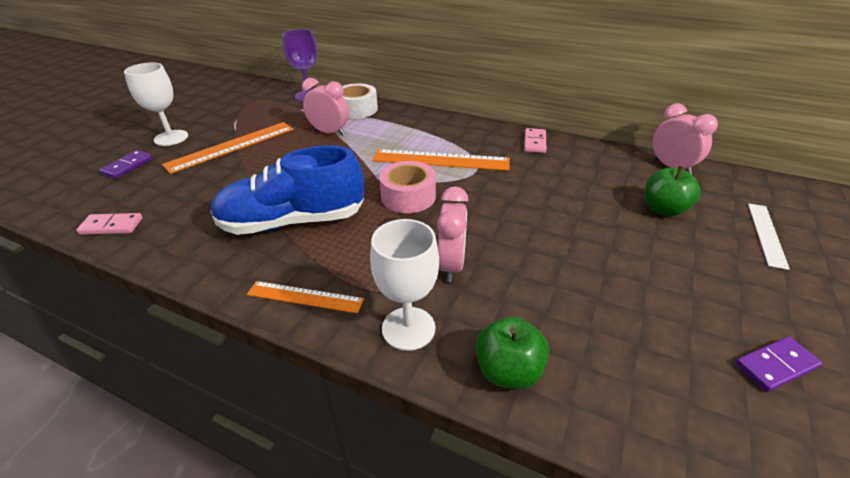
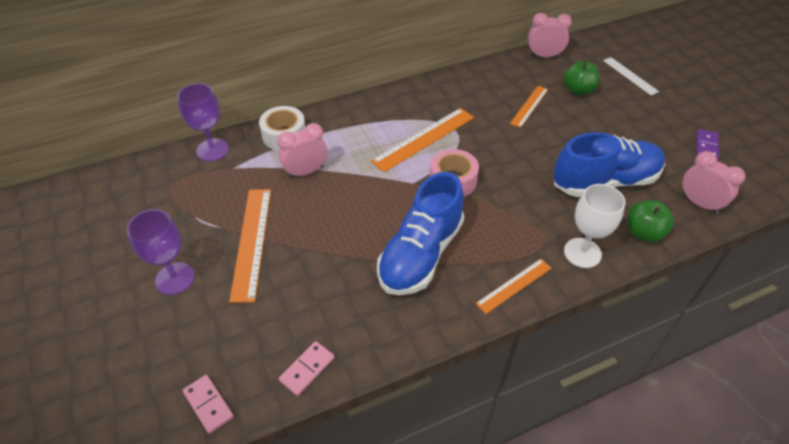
camera: 50 degrees left, 10 degrees up
purple domino [99,150,153,179] -> none
white goblet [124,63,188,146] -> purple goblet [127,209,195,295]
pink clock [437,186,469,282] -> pink clock moved to [682,151,745,214]
pink domino [524,128,547,153] -> pink domino moved to [183,375,234,434]
none -> orange ruler [510,86,548,128]
none -> blue shoe [553,132,665,197]

